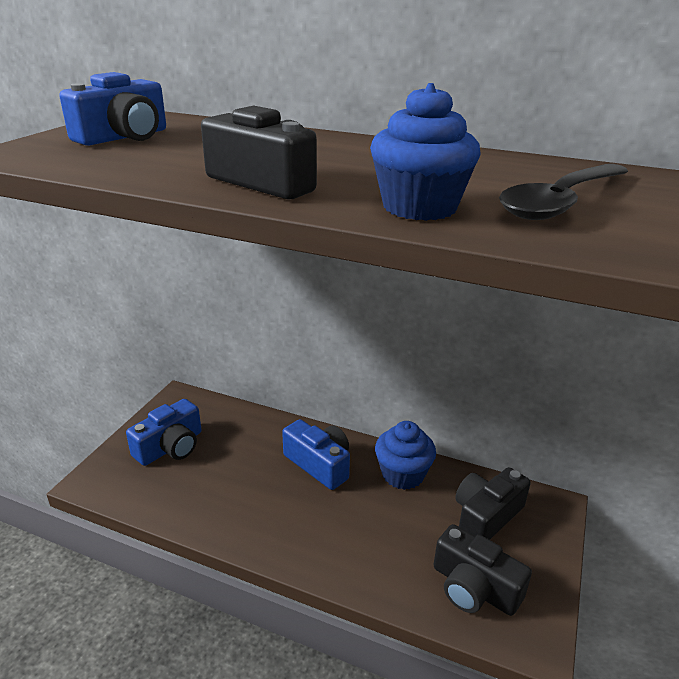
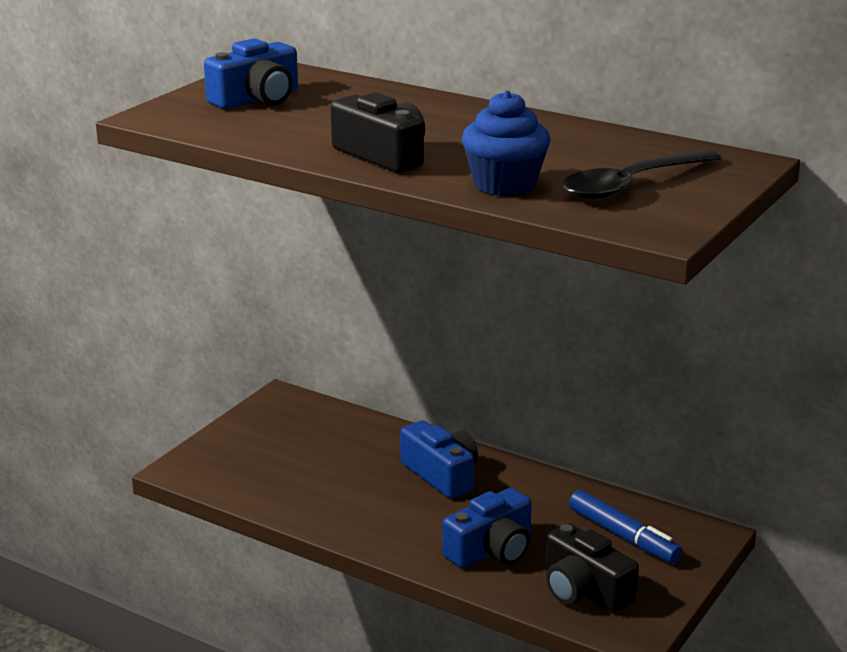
camera: 10 degrees right, 5 degrees down
blue camera [126,399,201,466] -> blue camera moved to [442,488,532,568]
blue cupcake [375,421,436,490] -> none
black camera [455,467,531,540] -> blue marker [569,490,682,564]

